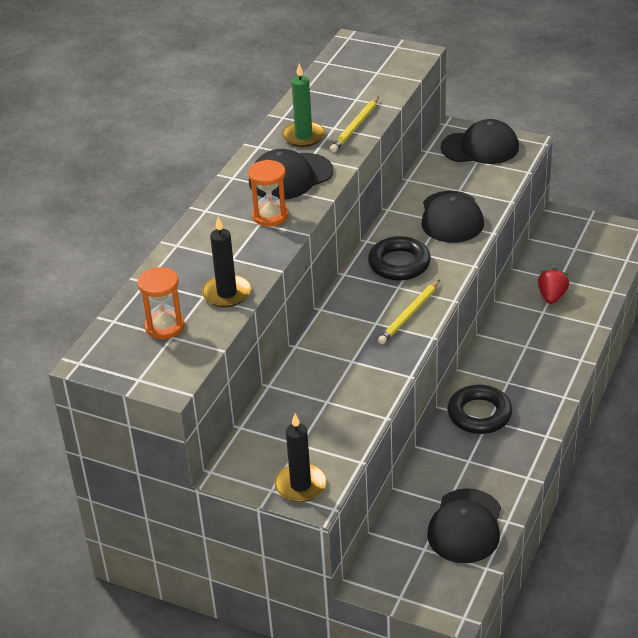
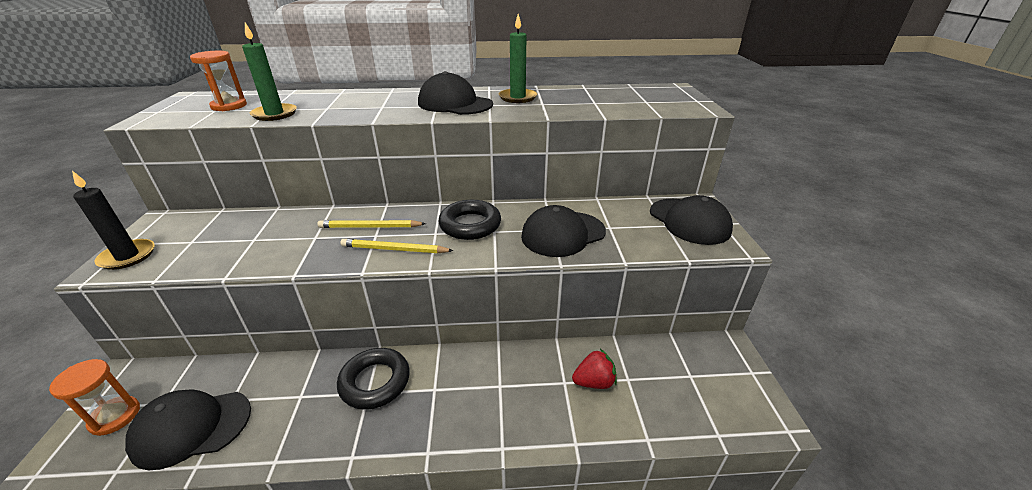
camera: 60 degrees right, 5 degrees down
black candle [202,216,251,307] -> green candle [242,23,297,121]
orange hourglass [248,160,289,227] -> orange hourglass moved to [49,359,140,436]
yellow pencil [330,97,379,152] -> yellow pencil moved to [317,220,426,228]

